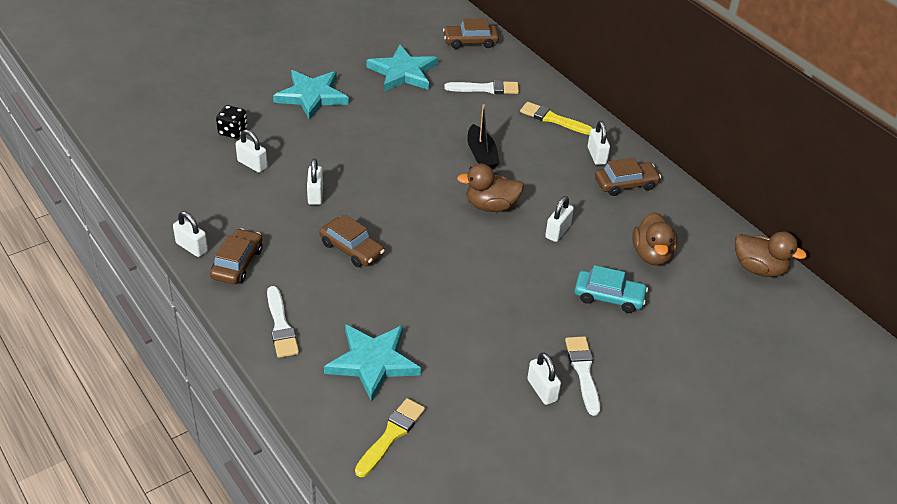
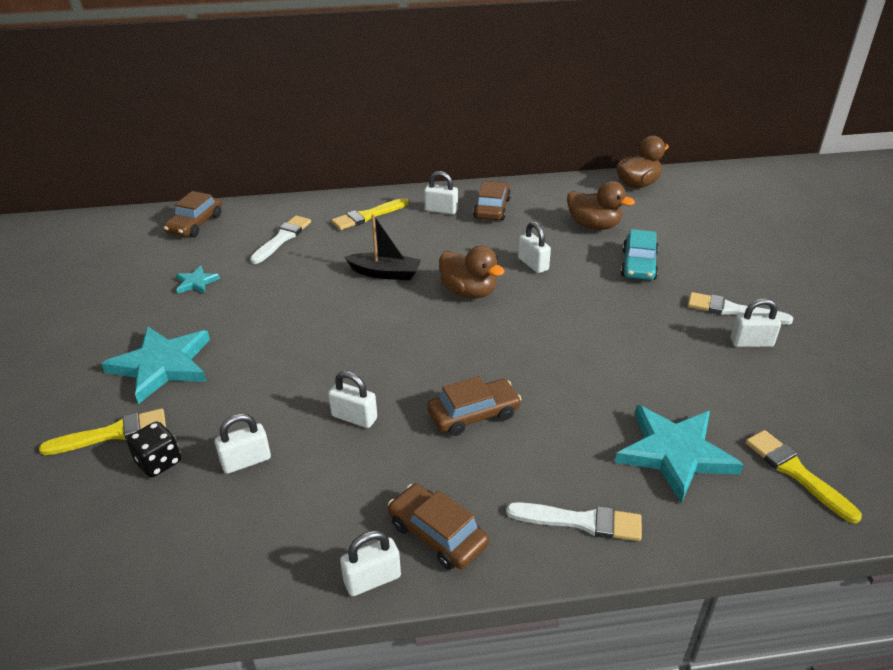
camera: 60 degrees left, 5 degrees down
turquoise star [366,45,438,91] -> turquoise star [176,266,220,294], size x0.48
brown duck [457,164,524,212] -> brown duck turned 75 degrees counterclockwise [439,246,505,298]
turquoise car [575,265,648,313] -> turquoise car turned 150 degrees clockwise [621,229,659,280]
none -> yellow brush [39,408,166,455]

